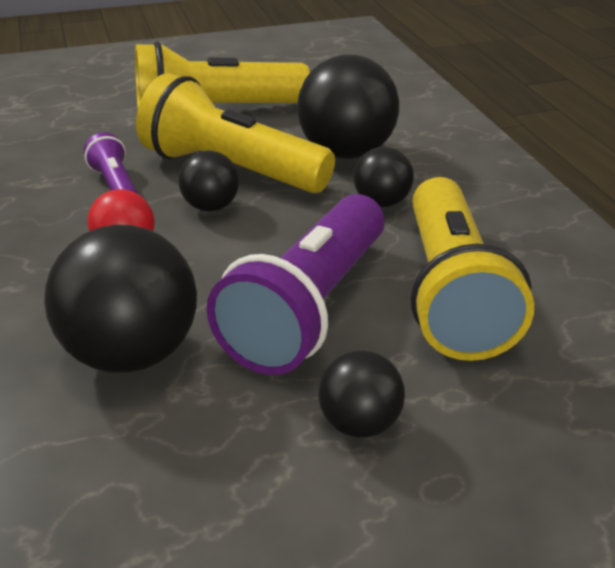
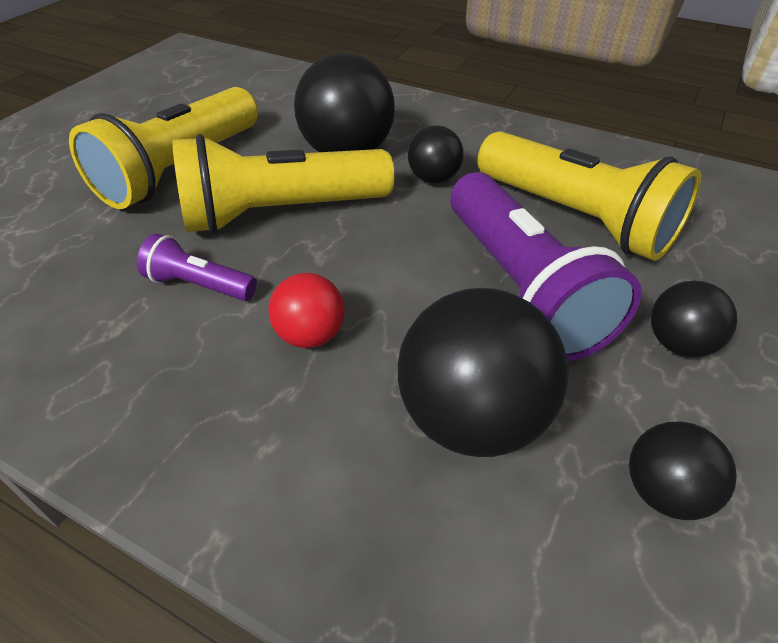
camera: 45 degrees left, 10 degrees up
black ball [178,151,239,211] -> black ball moved to [629,422,737,520]

